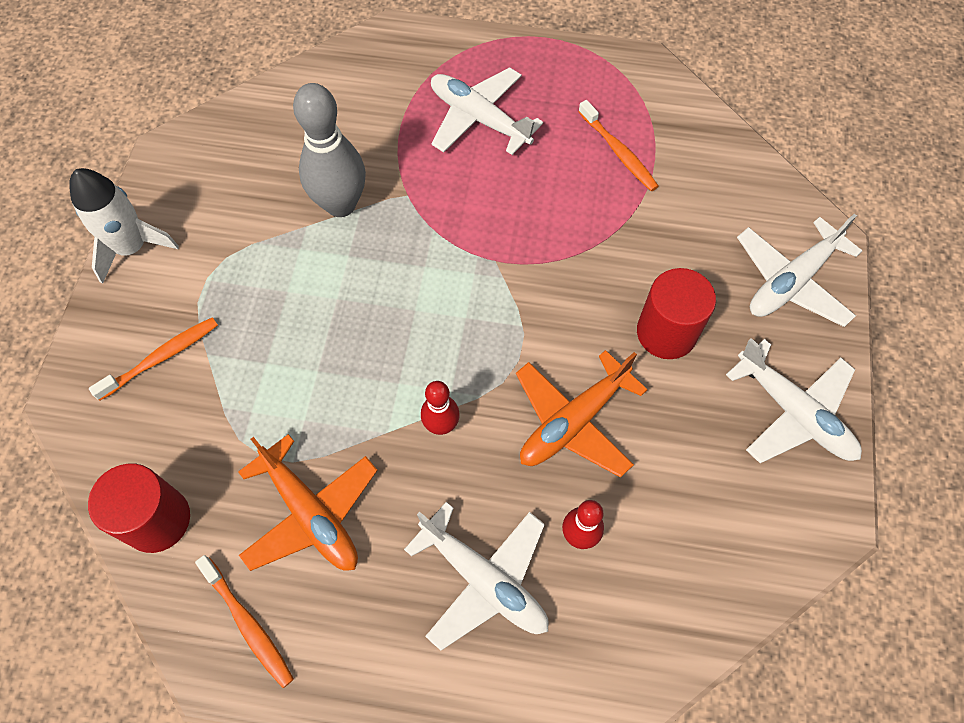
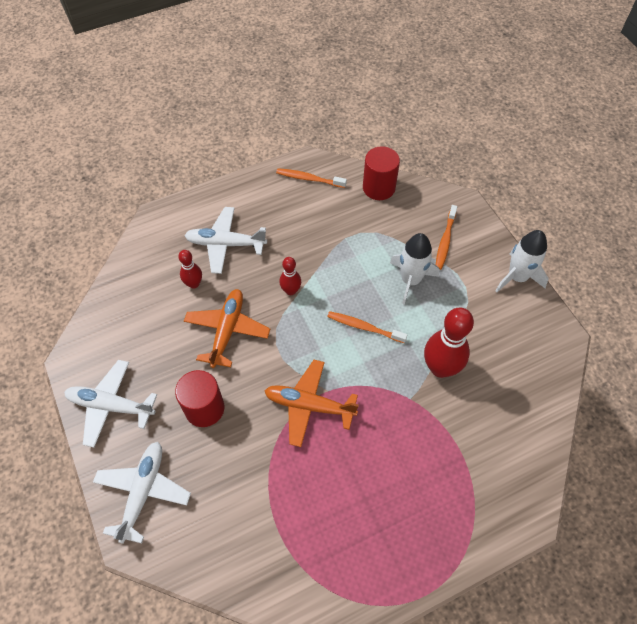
camera: 145 degrees right, 5 degrees down
orange plane [238,434,378,571] -> orange plane moved to [265,360,359,447]
grey bowling pin [293,83,366,217] -> red bowling pin [424,308,474,378]
white plane [431,67,543,155] -> none
orange toothbrush [578,100,659,191] -> orange toothbrush moved to [327,311,407,343]
none -> white rocket [390,233,439,305]

